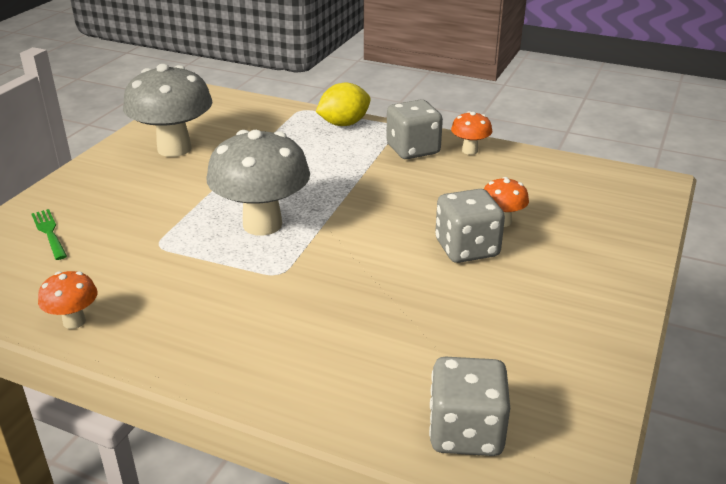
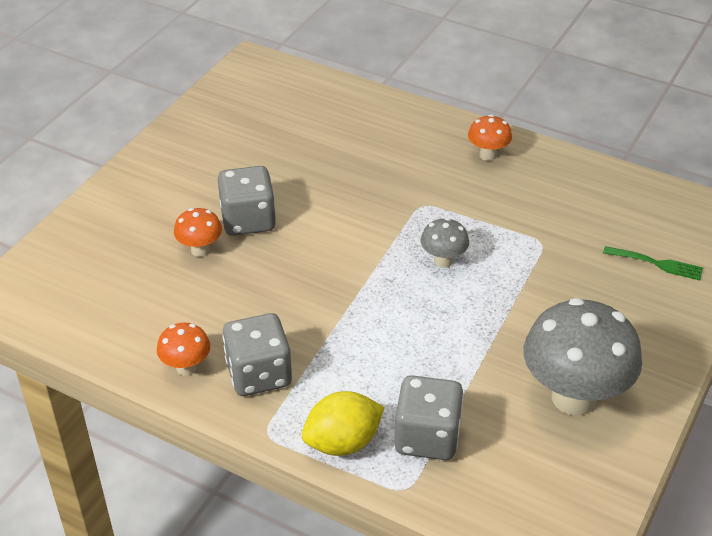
camera: 175 degrees left, 10 degrees up
green fork [31,209,67,260] -> green fork turned 45 degrees counterclockwise [603,246,703,280]
orange mushroom [38,271,97,329] -> orange mushroom moved to [468,115,512,161]
grey mushroom [207,130,310,236] -> grey mushroom [421,218,469,268], size x0.47
grey dice [429,356,510,456] -> grey dice moved to [394,375,464,460]

